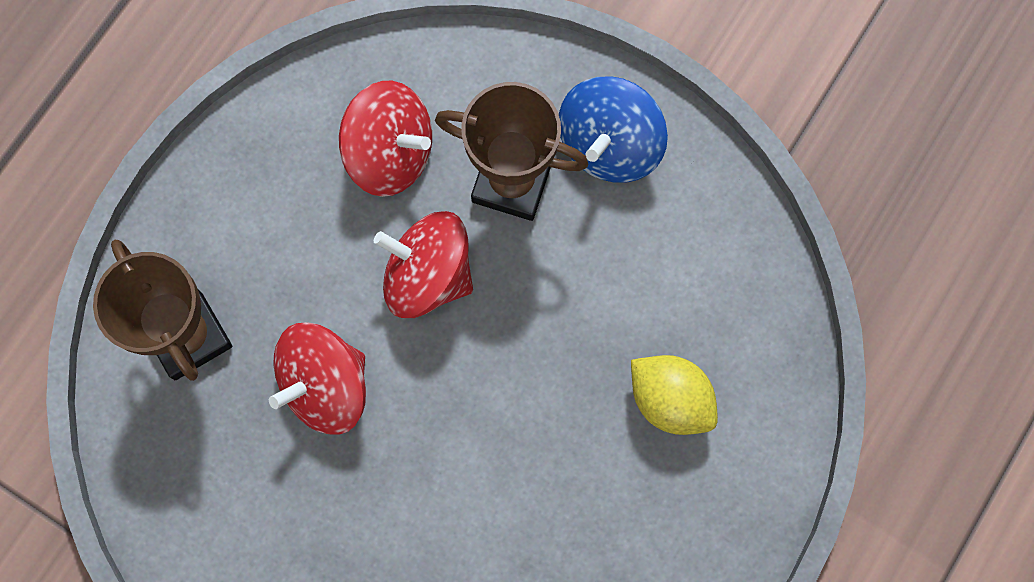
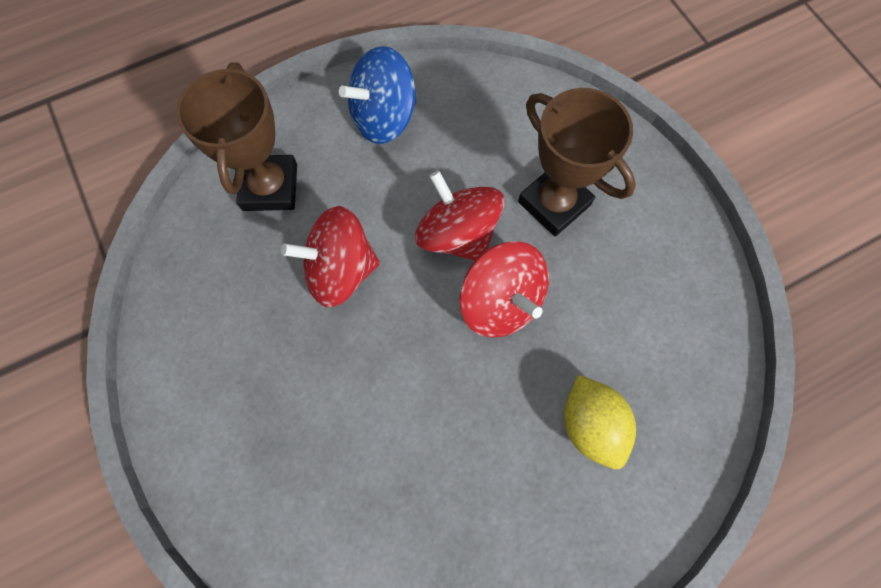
camera: 30 degrees right, 5 degrees down
red spinning top [339,81,432,197] -> red spinning top moved to [459,241,549,338]
blue spinning top [559,76,668,183] -> blue spinning top moved to [339,46,416,144]

